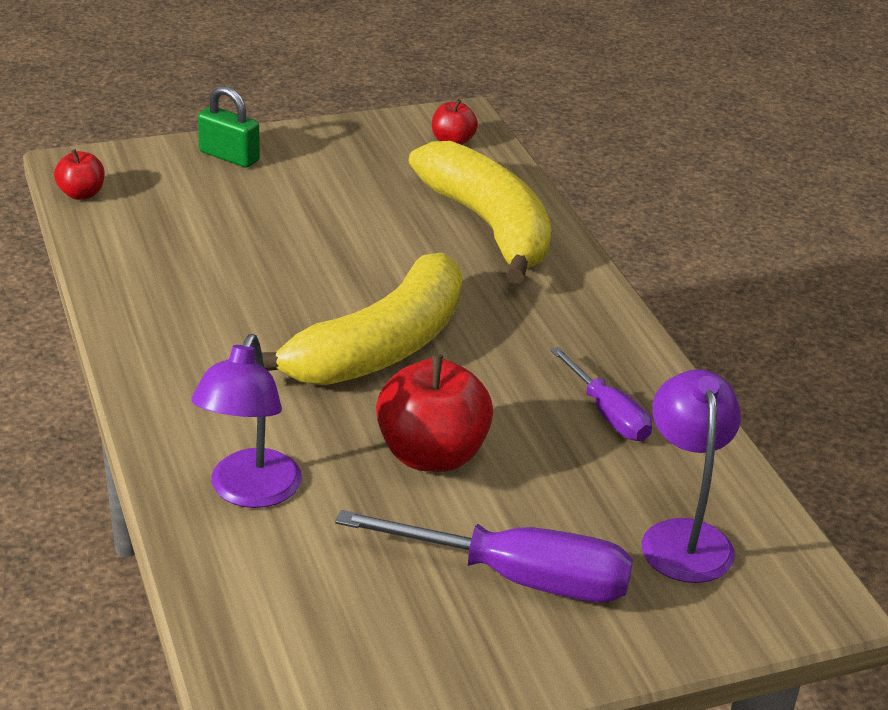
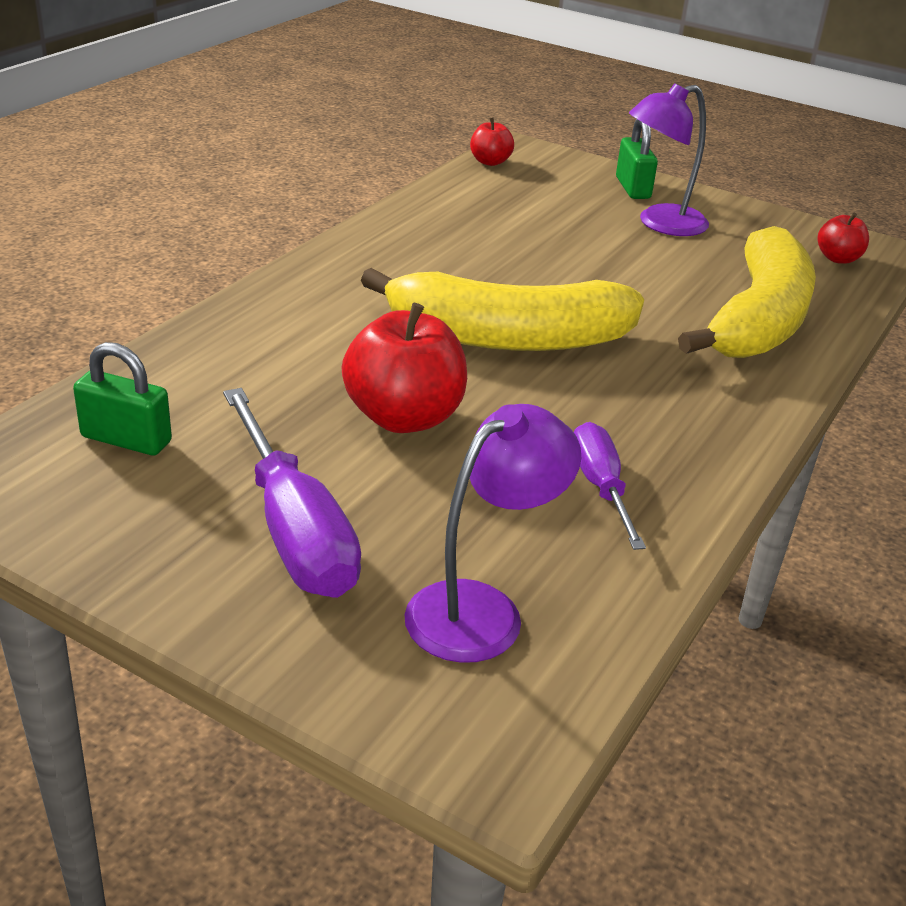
camera: 50 degrees right, 0 degrees up
purple lamp [191,334,302,508] -> purple lamp moved to [629,83,709,236]
purple screwdriver [550,347,652,441] -> purple screwdriver turned 150 degrees clockwise [574,422,646,550]
none -> green padlock [73,342,172,455]

